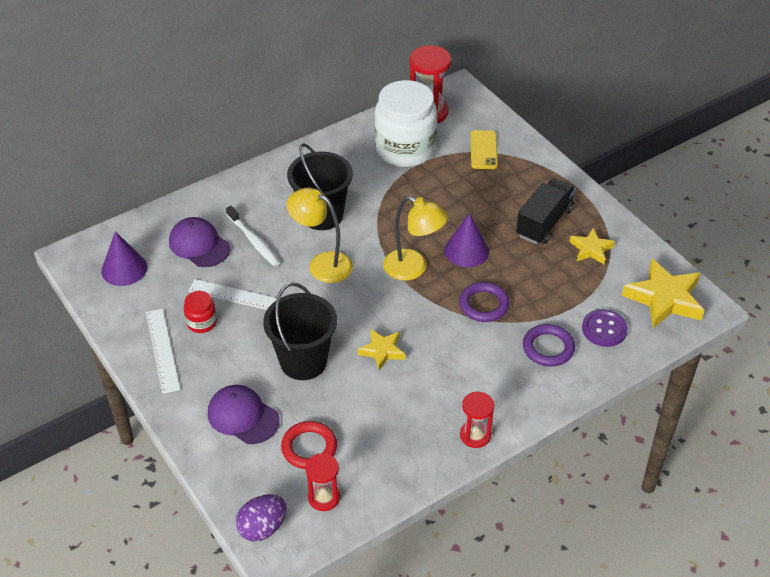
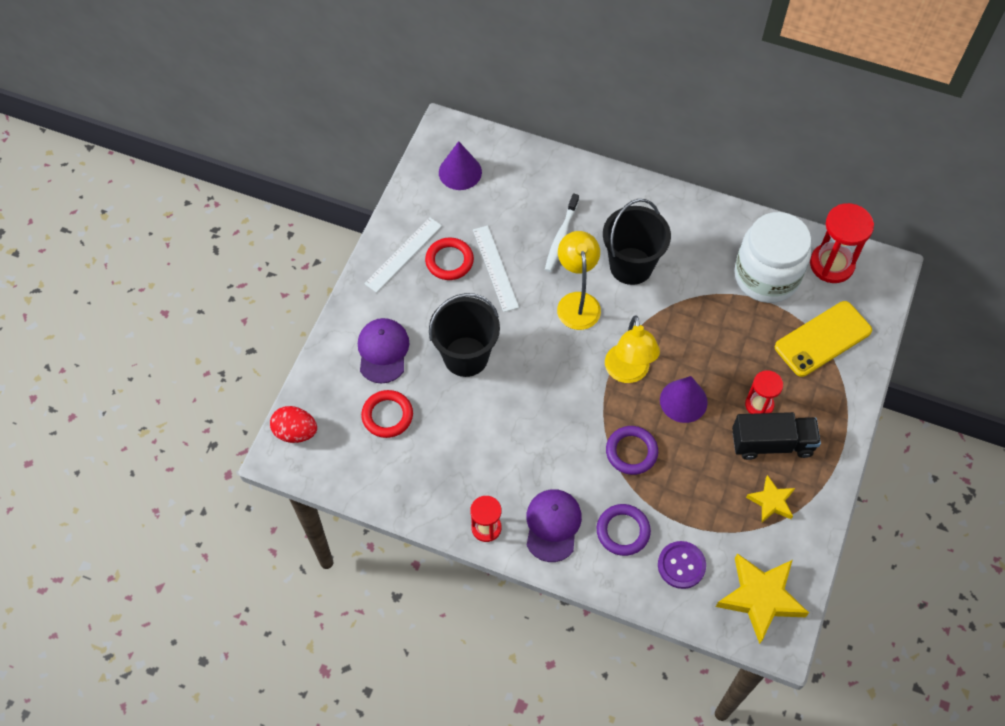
camera: 55 degrees right, 15 degrees up
purple cap [169,217,230,267] -> purple cap moved to [526,489,582,562]
red jar [184,291,217,333] -> red ring [425,238,474,280]
purple egg [236,494,287,542] -> red egg [270,406,317,443]
red hourglass [305,453,340,511] -> red hourglass moved to [745,370,783,414]
yellow star [358,329,405,370] -> none
yellow phone [471,130,498,169] -> yellow phone [775,301,872,377], size x1.53

